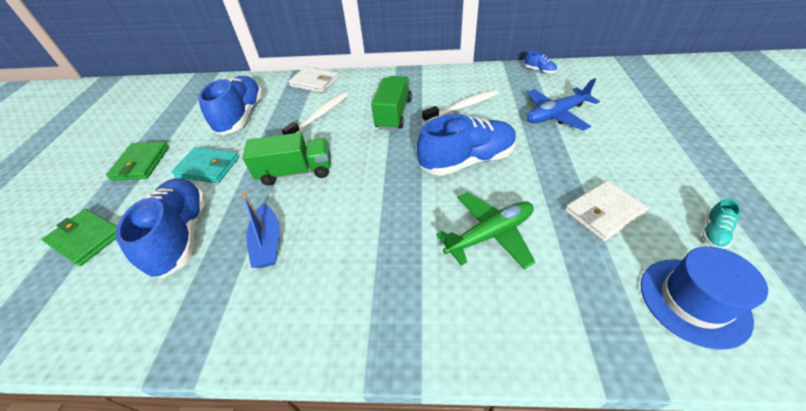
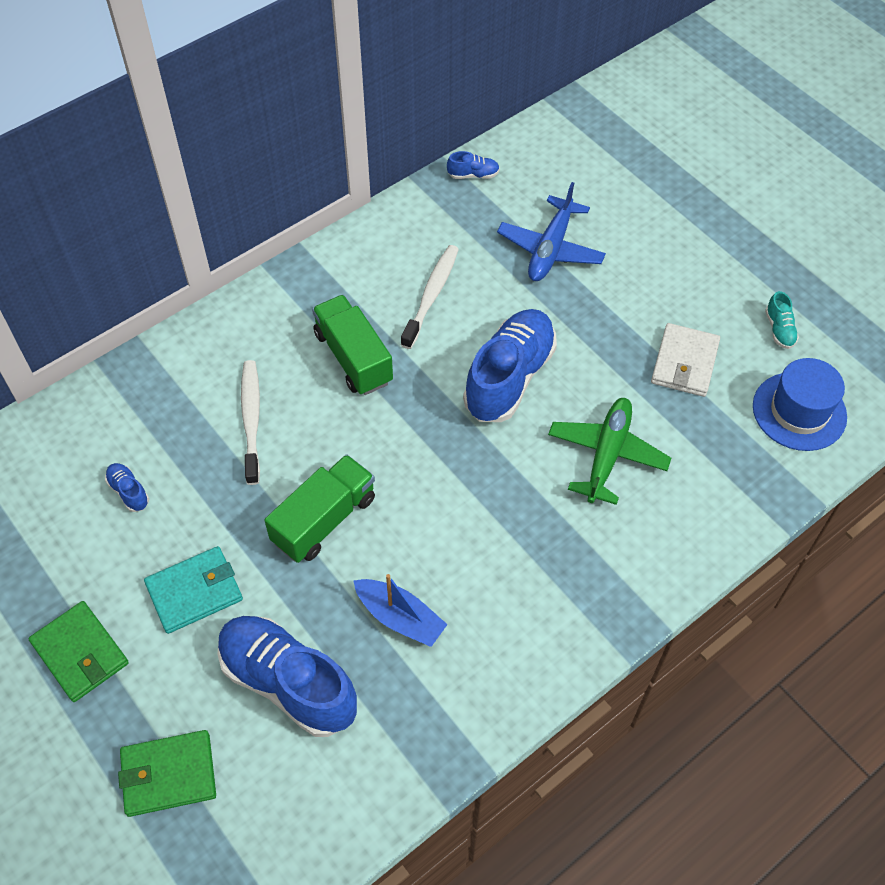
camera: 45 degrees left, 10 degrees up
blue shoe [198,76,263,135] -> blue shoe [105,463,149,512], size x0.42
white wallet [288,67,338,93] -> none

